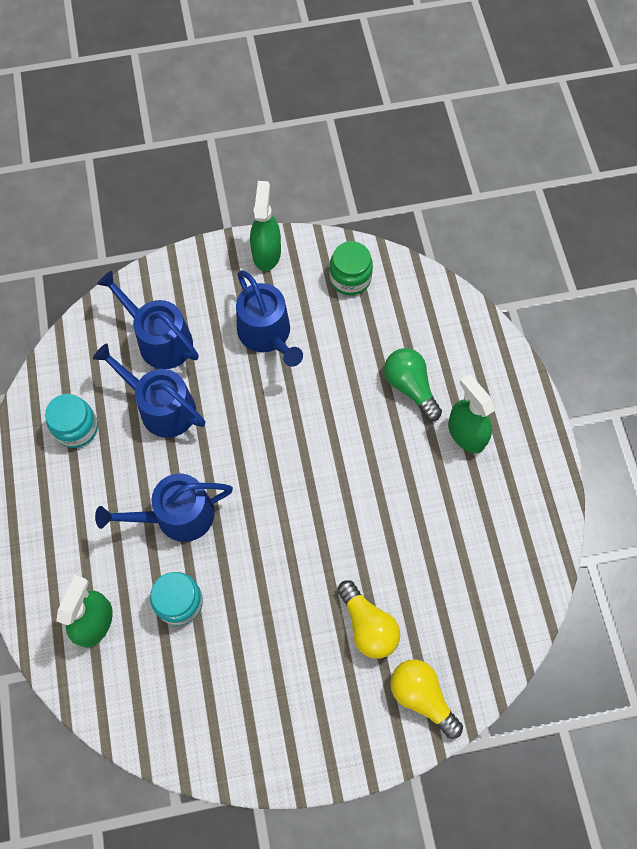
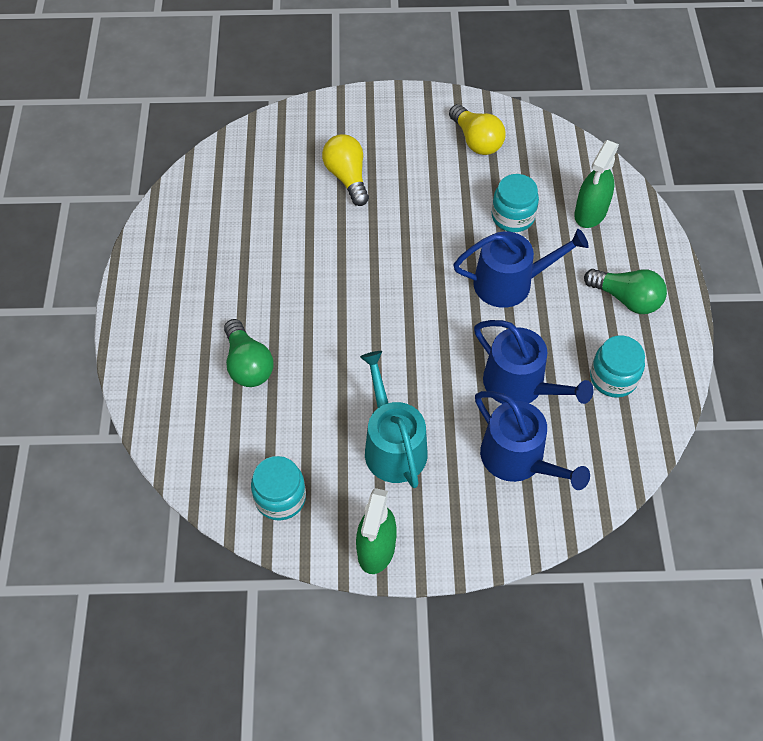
camera: 170 degrees left, 10 degrees down
blue watering can [236,270,303,367] -> turquoise watering can [360,351,428,488]
green jar [329,241,373,296] -> turquoise jar [251,456,306,521]
yellow light bulb [390,659,463,739] -> yellow light bulb moved to [449,104,506,155]
green spray bottle [448,374,495,453] -> none
none -> green light bulb [584,269,667,314]

